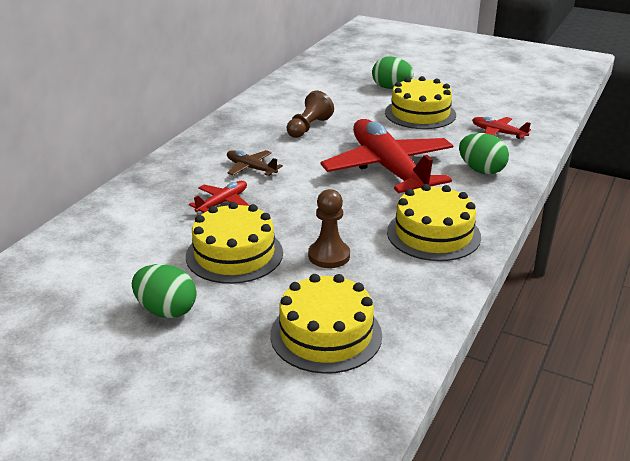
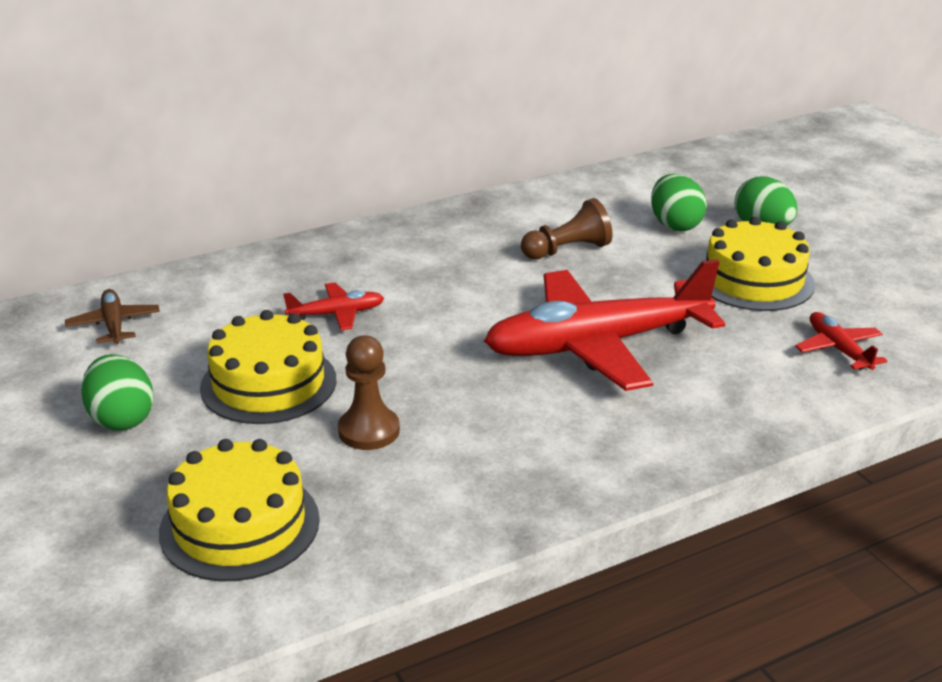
camera: 35 degrees right, 0 degrees up
brown plane [227,150,283,176] -> brown plane moved to [65,289,160,344]
red plane [320,119,453,193] -> red plane turned 120 degrees counterclockwise [484,259,725,391]
yellow cake [387,184,481,261] -> none
green egg [459,133,509,174] -> green egg moved to [651,174,707,231]

